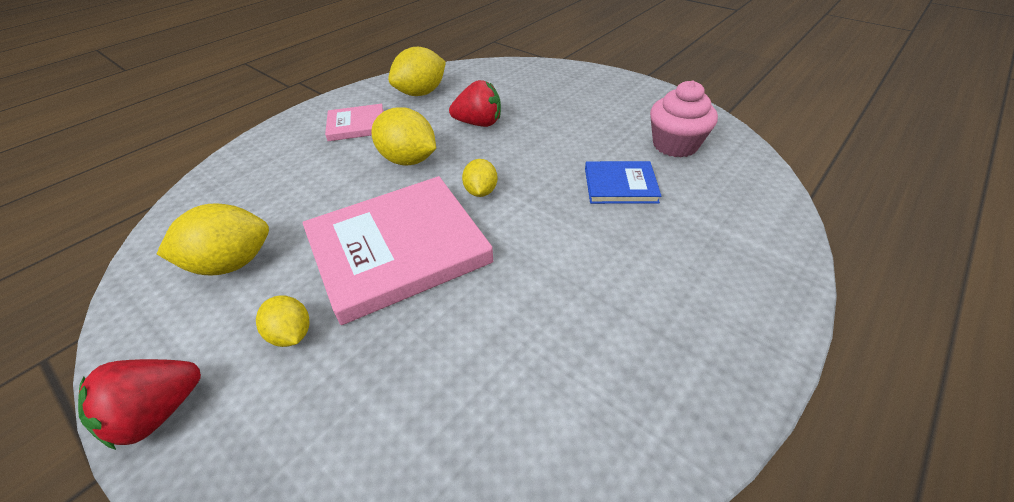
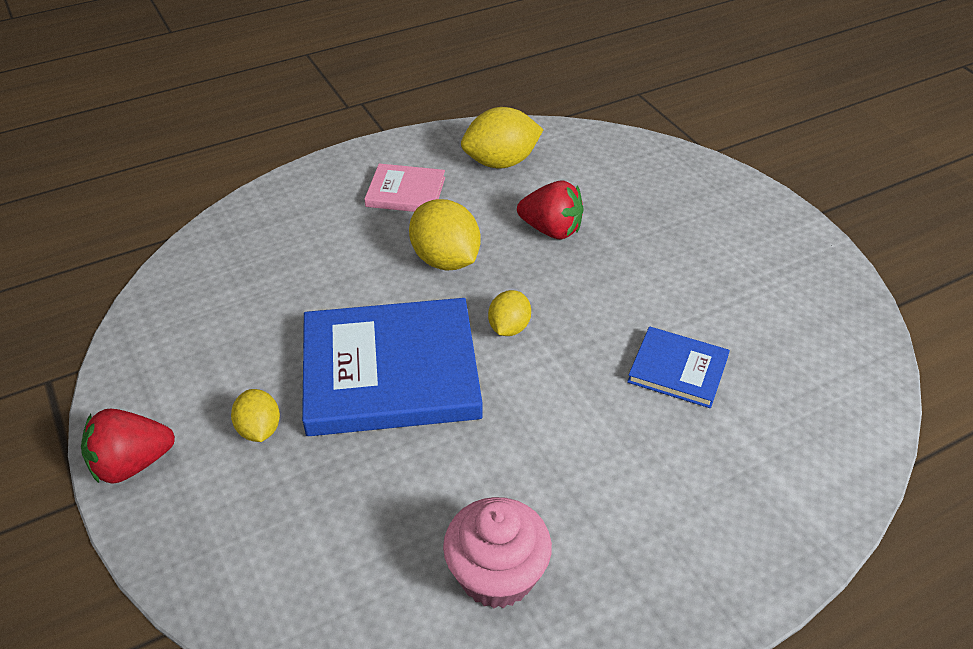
camera: 20 degrees right, 0 degrees up
yellow lemon [157,203,269,275] -> none
pink book [302,176,493,325] -> blue book [302,298,483,436]
pink cupcake [650,80,718,157] -> pink cupcake moved to [443,497,552,609]

